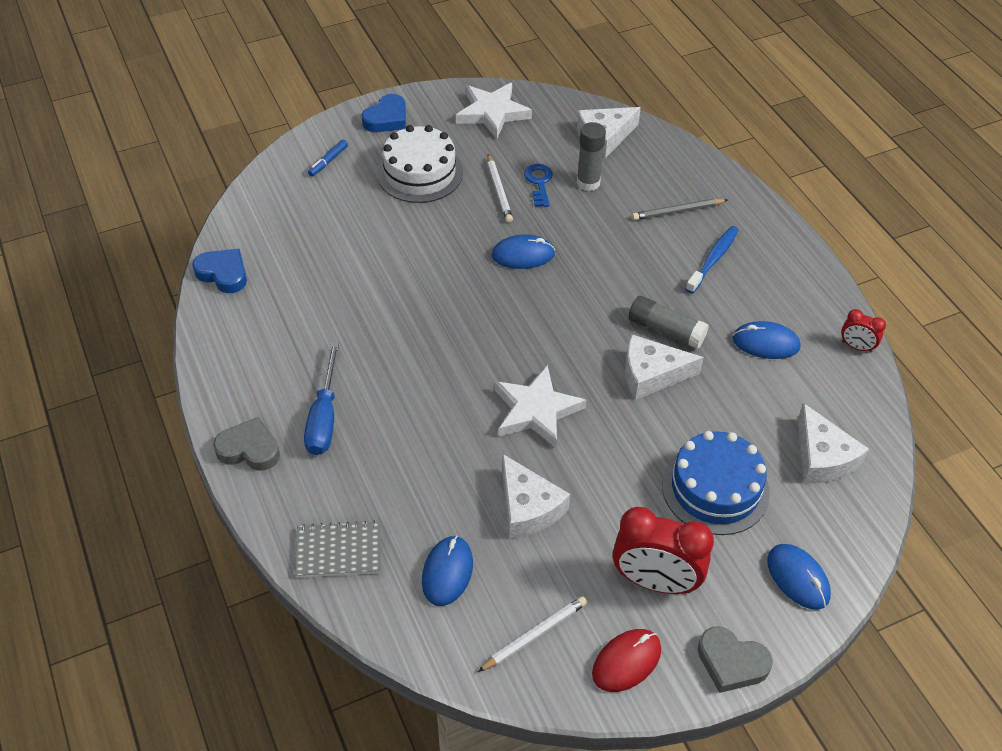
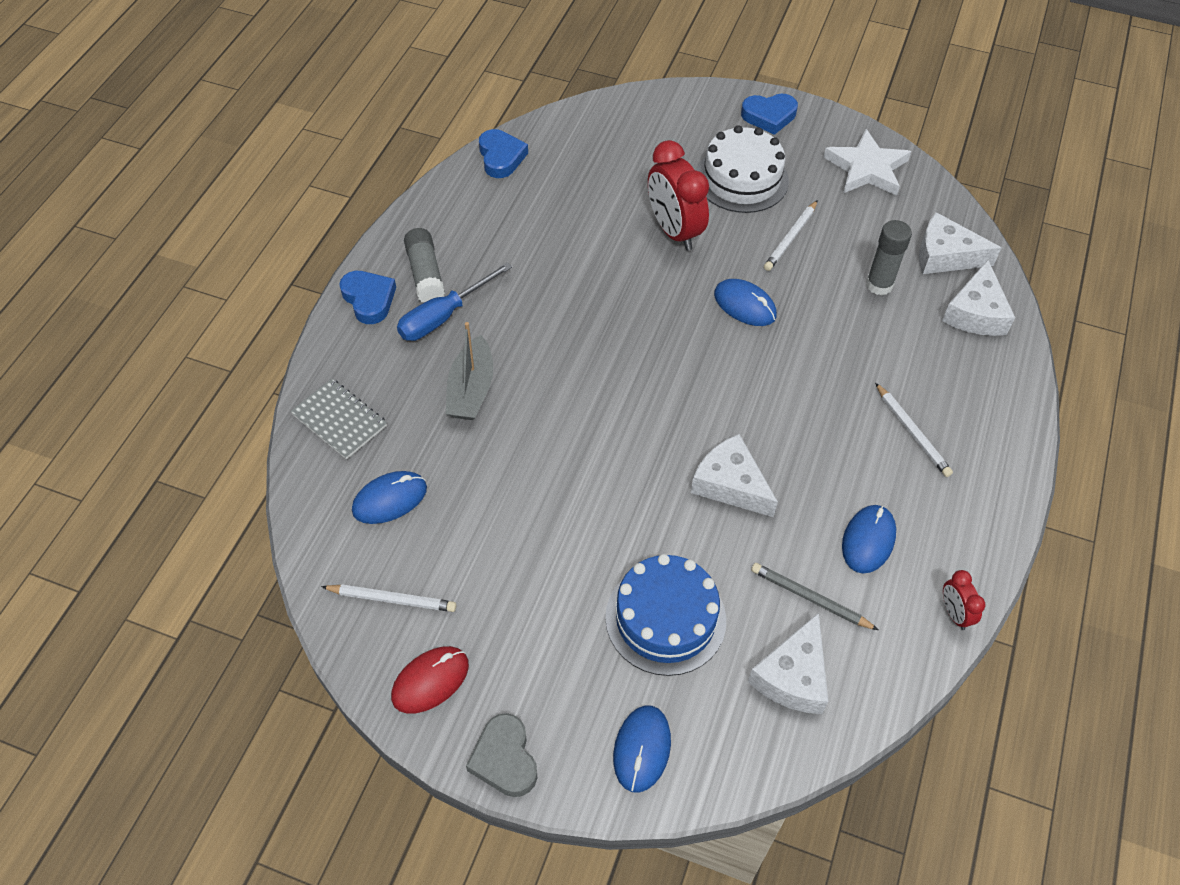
camera: 45 degrees right, 5 degrees up
grey heart [213,417,280,471] -> blue heart [339,271,396,324]
blue marker [308,140,348,176] -> none
white star [494,365,586,448] -> none
white cheese [502,454,570,539] -> white cheese moved to [942,260,1015,336]
blue key [524,164,553,207] -> none
red mouse [592,629,661,692] -> red mouse turned 45 degrees counterclockwise [391,646,469,714]
red clock [613,507,714,594] -> red clock moved to [648,140,709,251]
grey glue stick [629,296,709,349] -> grey glue stick moved to [404,228,445,302]
grey pencil [632,199,727,221] -> grey pencil moved to [751,563,878,630]
blue toothbrush [686,226,739,294] -> white pencil [875,383,953,477]
blue mouse [732,321,801,359] -> blue mouse turned 60 degrees clockwise [842,505,896,573]
none -> grey boat [446,322,494,420]

